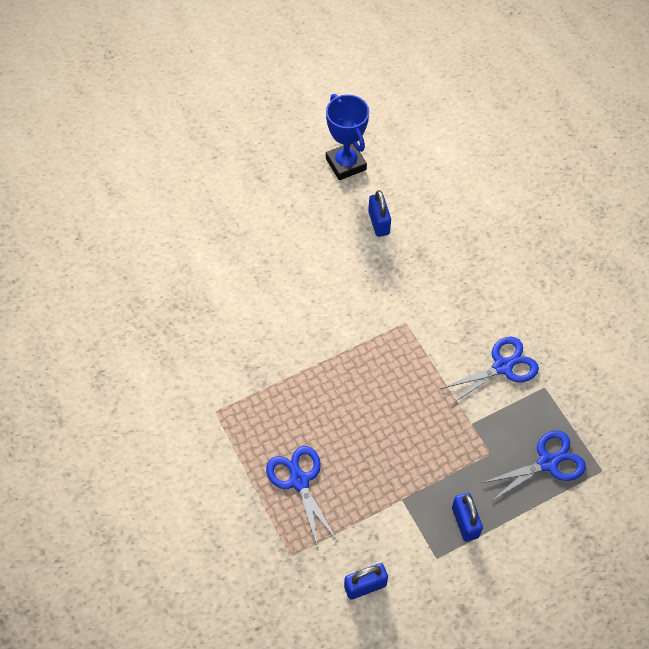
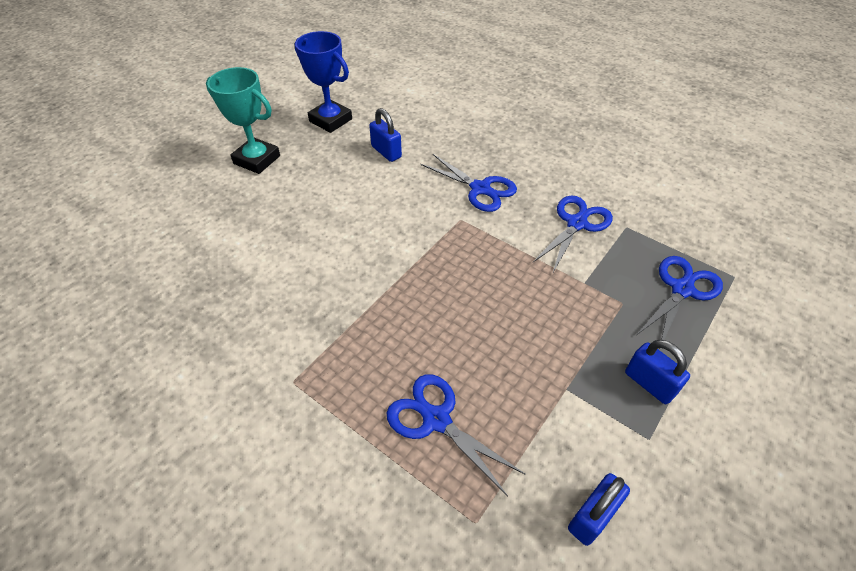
camera: 25 degrees left, 10 degrees down
none -> turquoise trophy [206,67,280,174]
none -> blue scissors [421,154,517,212]

